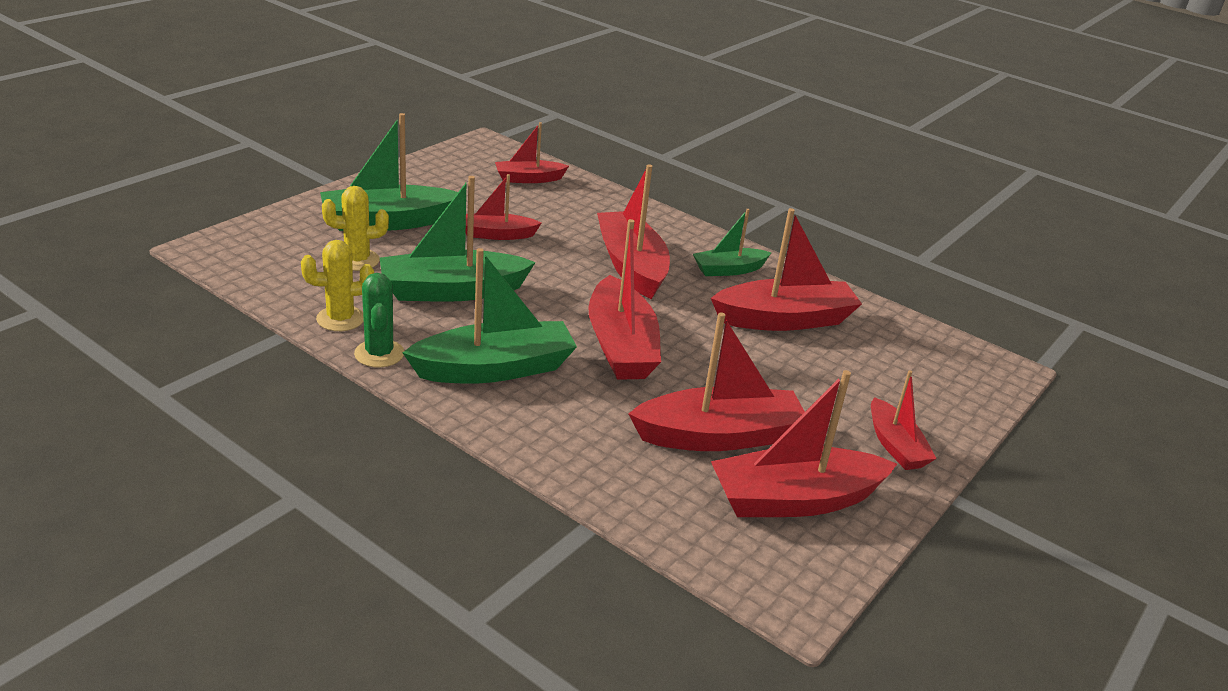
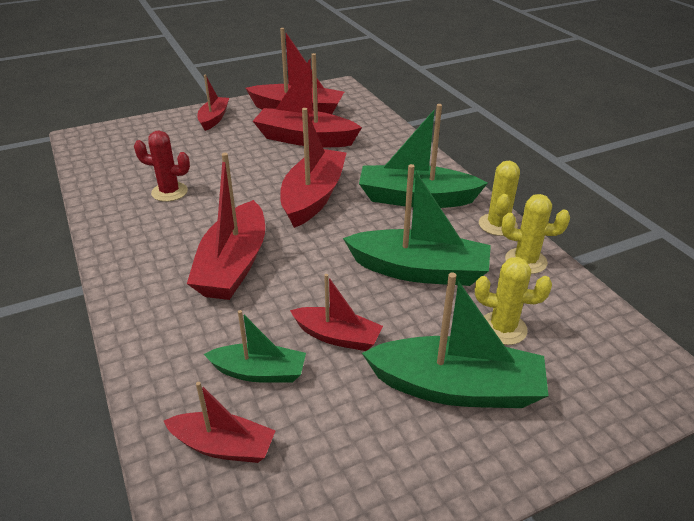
camera: 150 degrees left, 5 degrees up
green cactus [354,273,404,367] -> yellow cactus [479,161,520,236]
green boat [693,209,772,276] -> green boat moved to [204,310,306,383]
red boat [711,208,862,331] -> red cactus [134,130,190,202]

